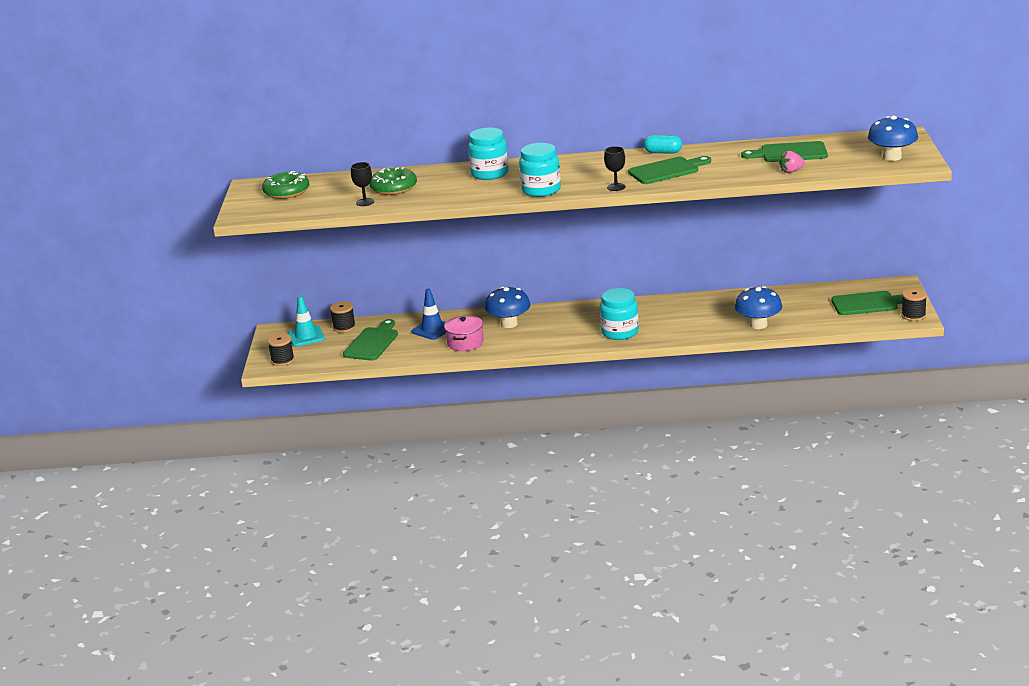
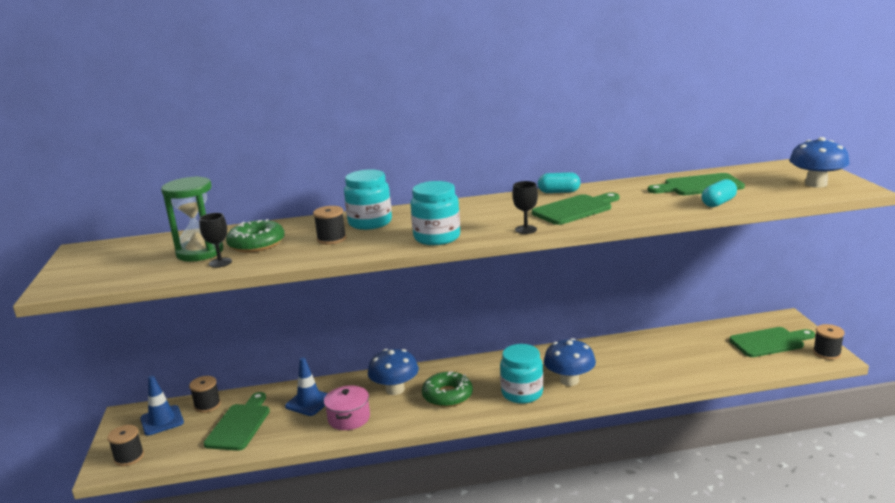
camera: 10 degrees left, 5 degrees down
green donut [262,171,309,199] -> green donut moved to [422,372,473,407]
turquoise traffic cone [288,296,325,347] -> blue traffic cone [140,375,184,436]
blue mushroom [735,286,782,329] -> blue mushroom moved to [544,338,596,386]
pink strawberry [779,151,805,173] -> turquoise capsule [701,179,737,207]
none -> green hourglass [161,176,223,262]
none -> black spool [313,206,347,245]

